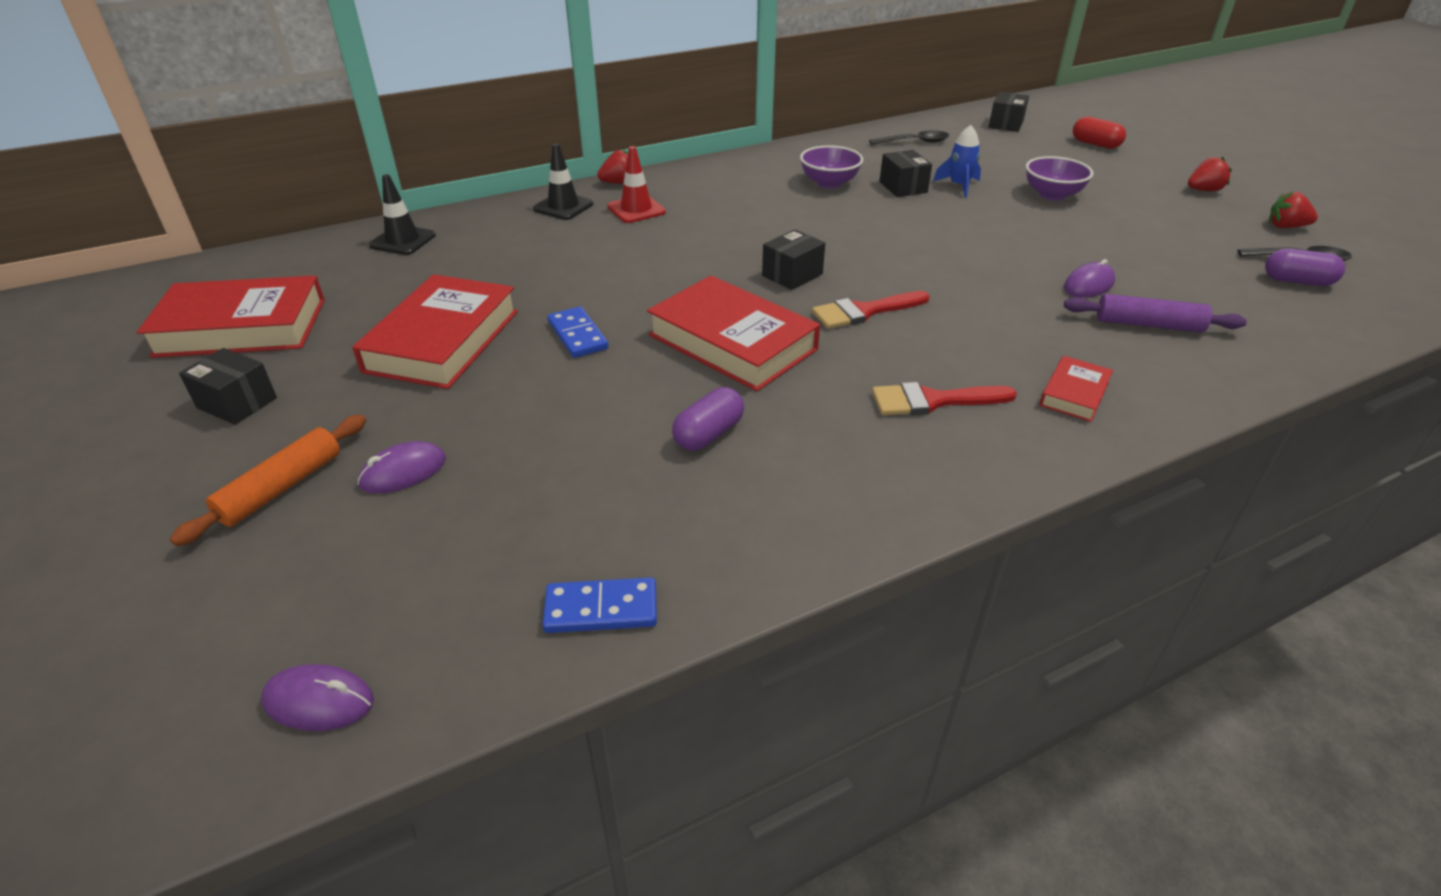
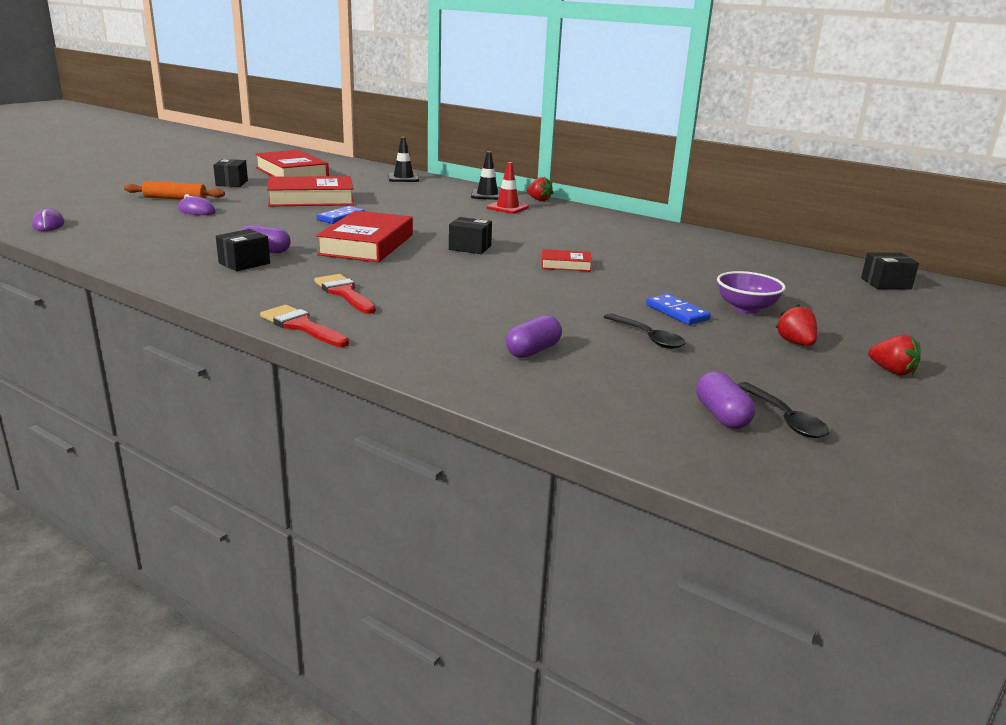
camera: 60 degrees right, 15 degrees down
blue domino [542,577,657,633] -> blue domino moved to [646,294,711,325]
purple bowl [800,145,863,188] -> none
red brush [812,291,930,329] -> red brush moved to [260,305,349,347]
black spoon [869,130,949,145] -> black spoon moved to [604,313,686,349]
black box [879,150,932,197] -> black box moved to [216,229,270,271]
blue rocket [933,125,981,198] -> none
red book [1039,356,1113,422] -> red book moved to [542,249,592,271]
purple mouse [1064,259,1115,298] -> none
purple rolling pin [1064,294,1247,332] -> purple capsule [506,315,562,358]
red capsule [1073,116,1126,149] -> none
red strawberry [1269,191,1318,228] -> red strawberry moved to [775,304,817,346]

